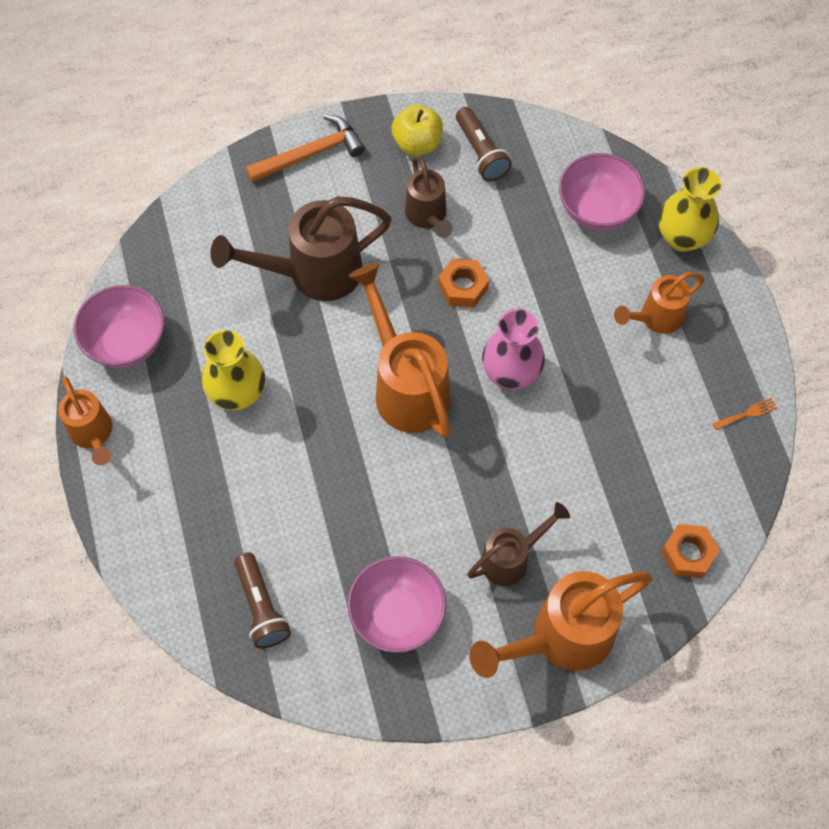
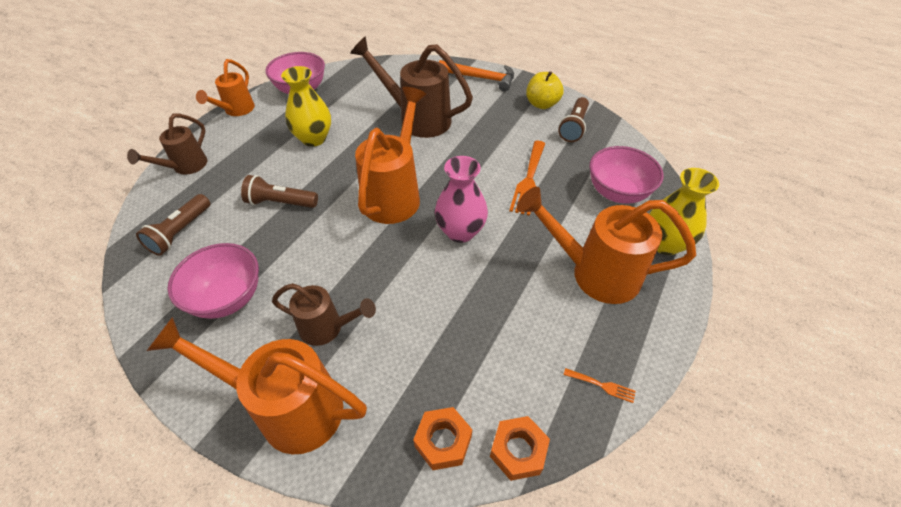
camera: 45 degrees right, 15 degrees down
brown watering can [405,156,453,238] -> brown watering can moved to [127,114,207,175]
orange nut [438,258,489,307] -> orange nut moved to [490,416,550,481]
orange watering can [614,272,705,334] -> orange watering can [517,187,696,304], size x1.69
none -> brown flashlight [241,175,318,208]
none -> orange fork [509,141,545,216]

